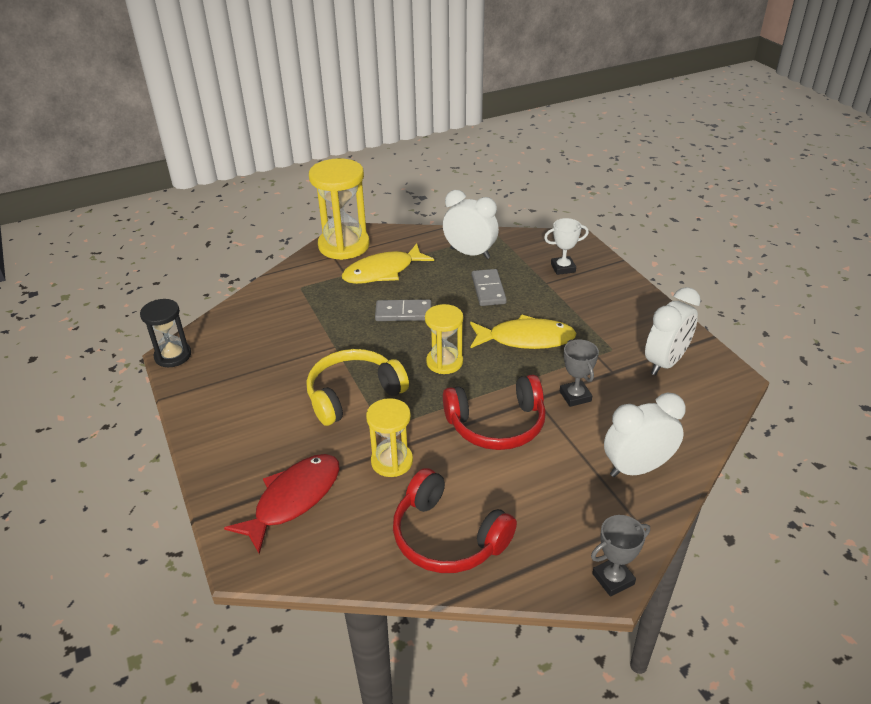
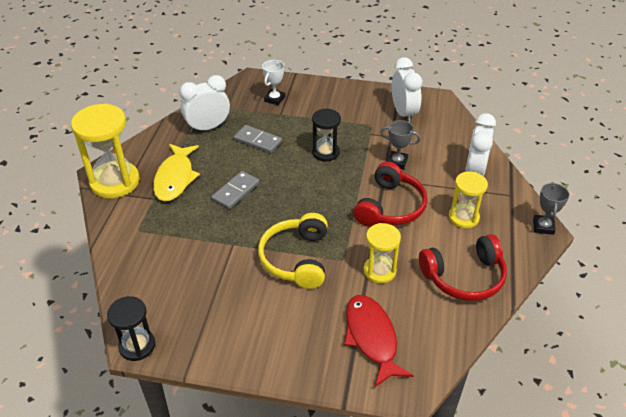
camera: 55 degrees left, 5 degrees up
yellow hourglass [425,304,463,374] -> yellow hourglass moved to [449,171,488,228]
yellow fish [470,314,577,349] -> black hourglass [312,109,341,161]

